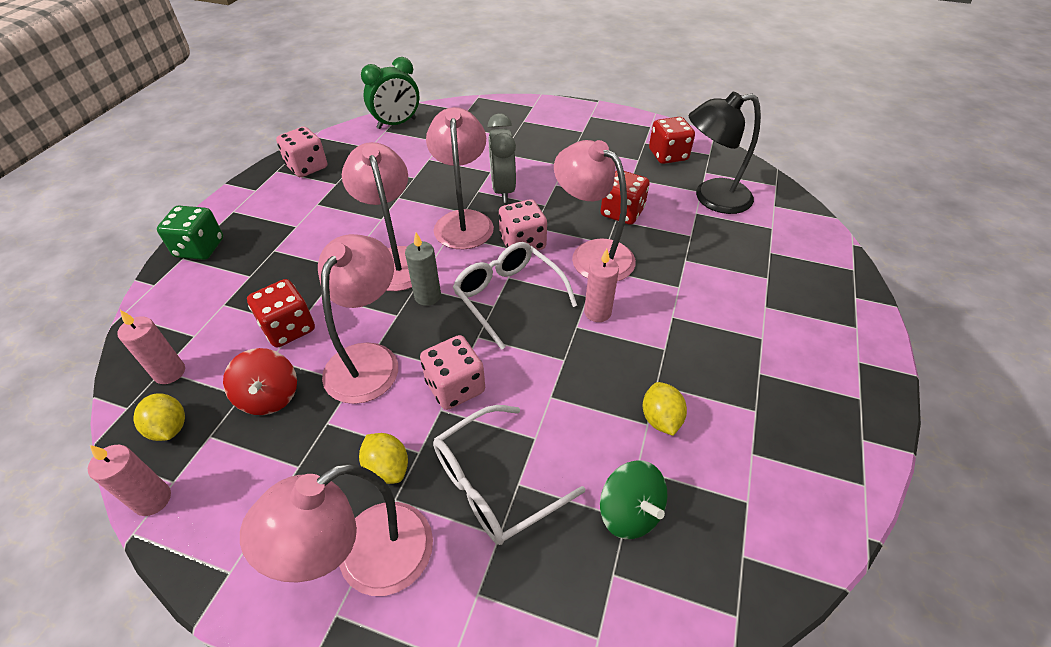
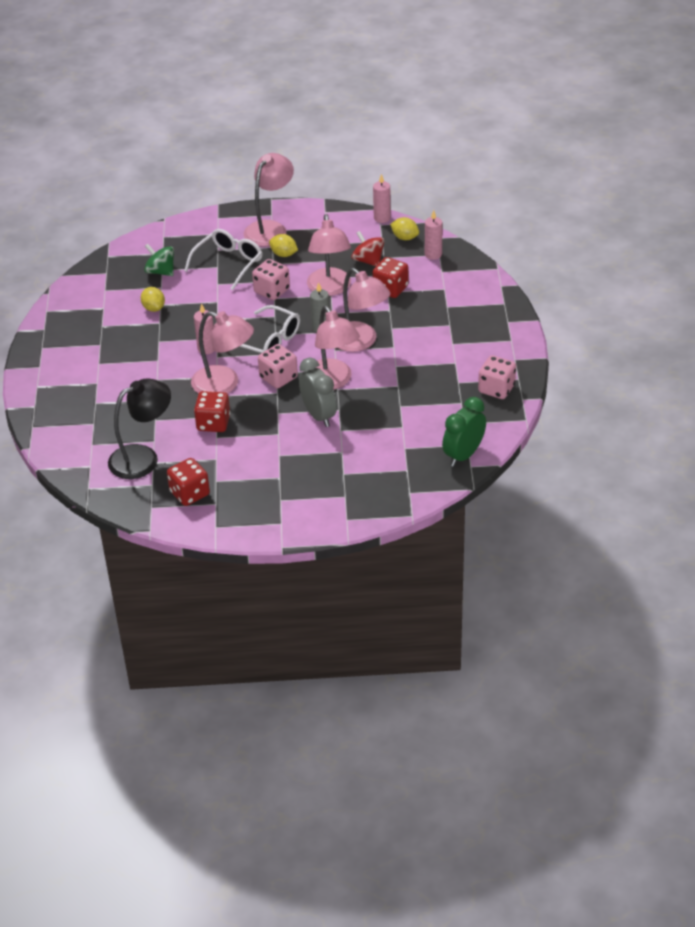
camera: 160 degrees right, 5 degrees down
green dice [157,206,223,260] -> none

